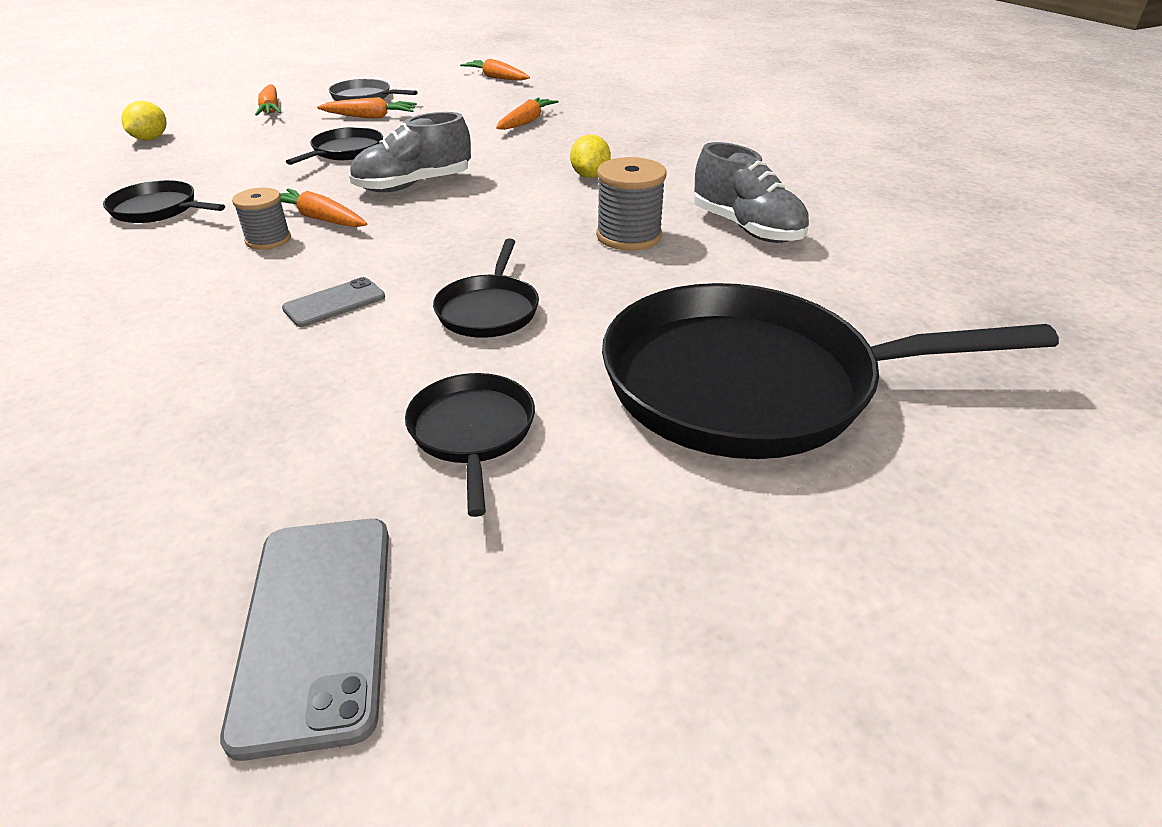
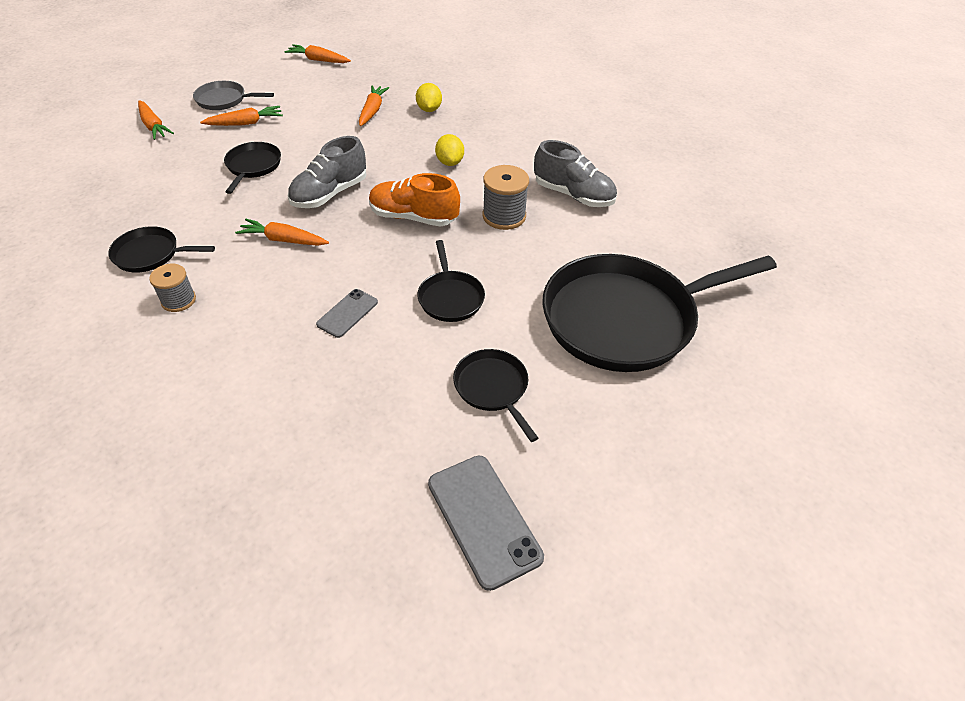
camera: 20 degrees left, 10 degrees up
yellow lemon [121,101,167,140] -> yellow lemon moved to [416,83,442,112]
grey spool [232,188,291,250] -> grey spool moved to [149,264,196,312]
none -> orange shoe [369,173,460,226]

